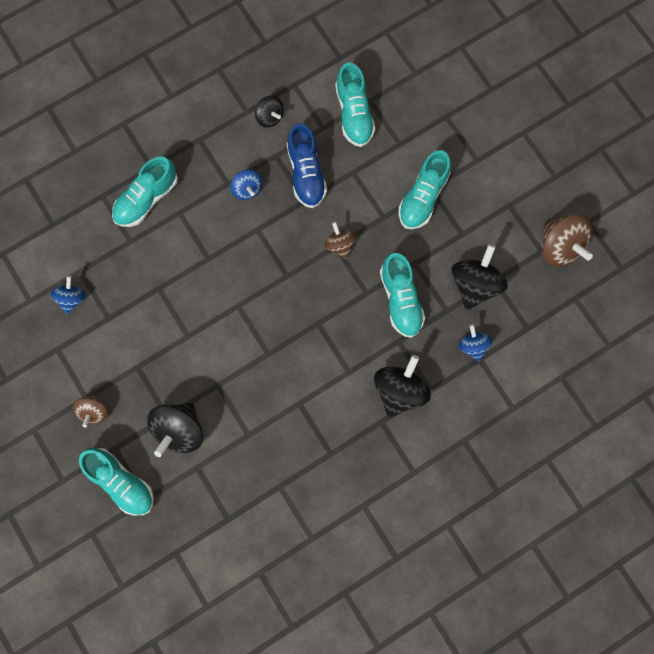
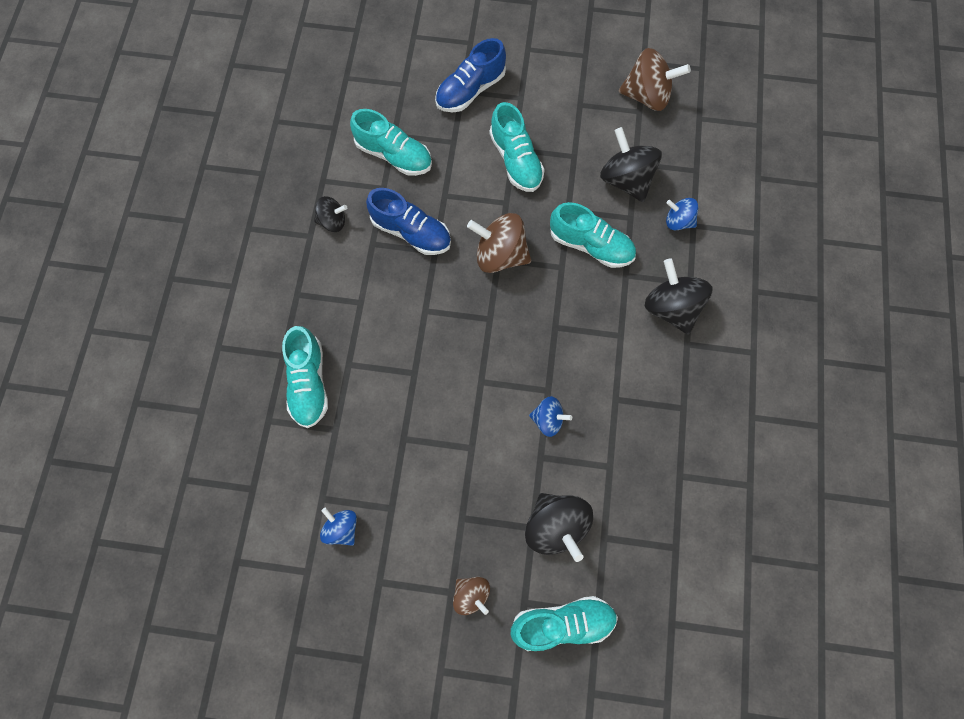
camera: 50 degrees left, 5 degrees down
blue spinning top [231,170,262,200] -> blue spinning top moved to [529,396,572,437]
brown spinning top [324,222,356,259] -> brown spinning top [467,213,531,273], size x1.73
none -> blue shoe [435,38,506,112]

